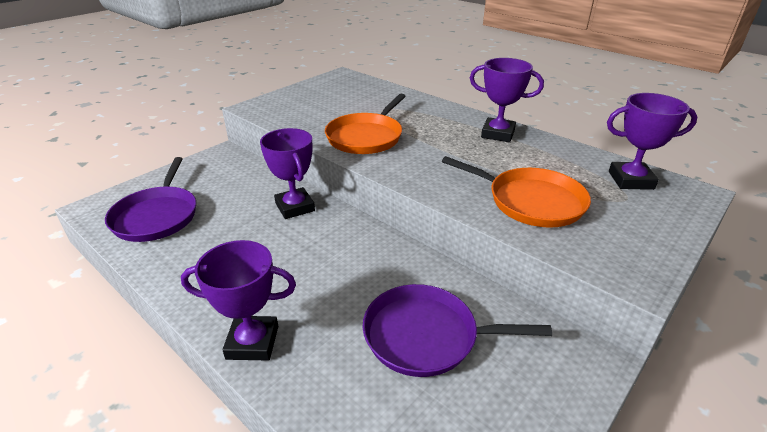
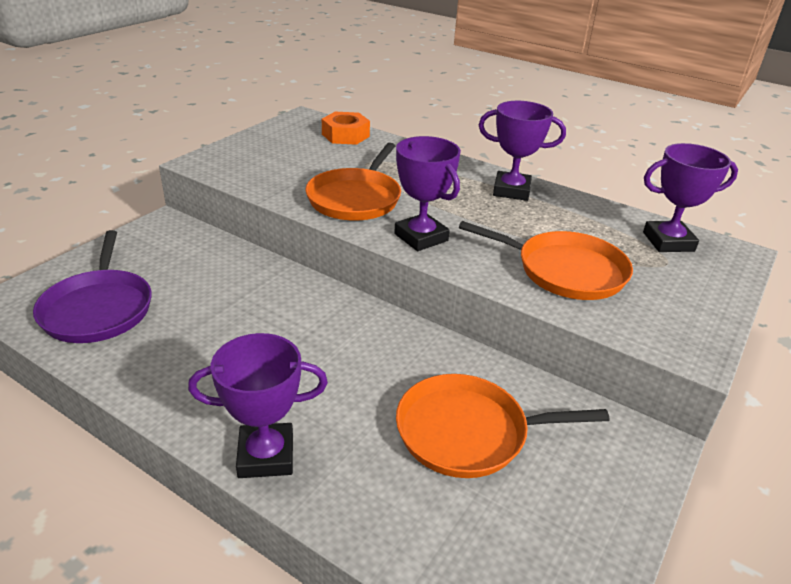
camera: 10 degrees left, 0 degrees up
purple trophy [260,128,315,219] -> purple trophy moved to [394,136,461,251]
purple pan [363,284,552,377] -> orange pan [396,374,609,478]
none -> orange nut [322,112,370,145]

